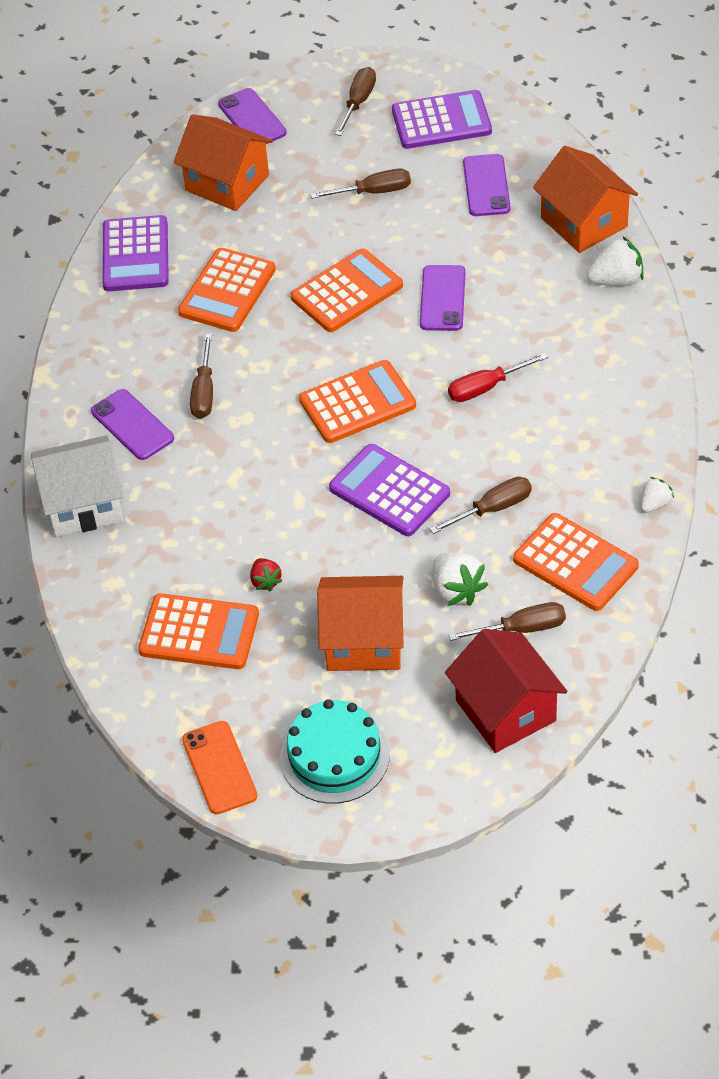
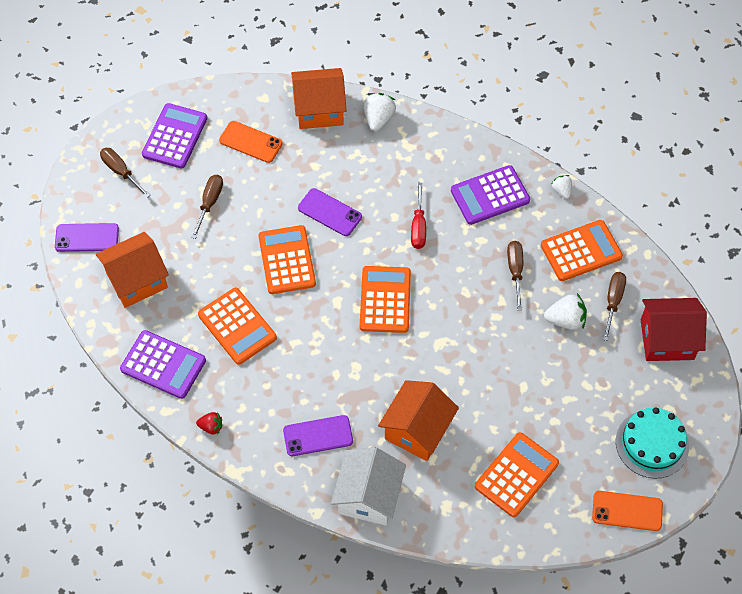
camera: 65 degrees left, 10 degrees up
brown screwdriver [190,334,213,419] -> none
red strawberry [250,558,283,592] -> red strawberry moved to [196,412,222,435]
orange house [317,576,404,671] -> orange house moved to [378,380,459,461]
purple calculator [329,444,450,536] -> purple calculator moved to [451,165,530,225]
purple phone [463,154,511,216] -> orange phone [219,121,283,163]

